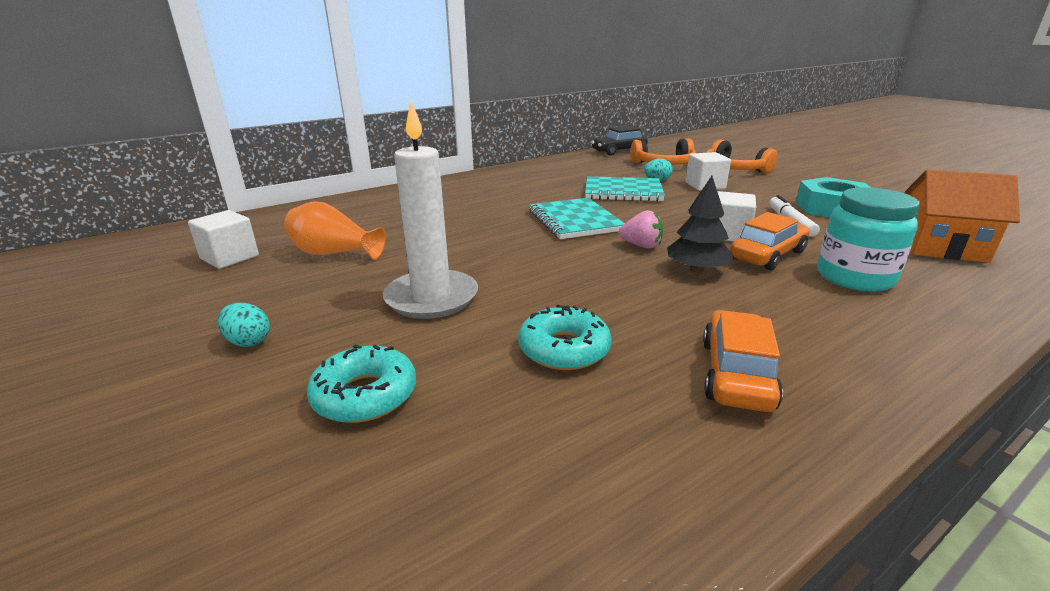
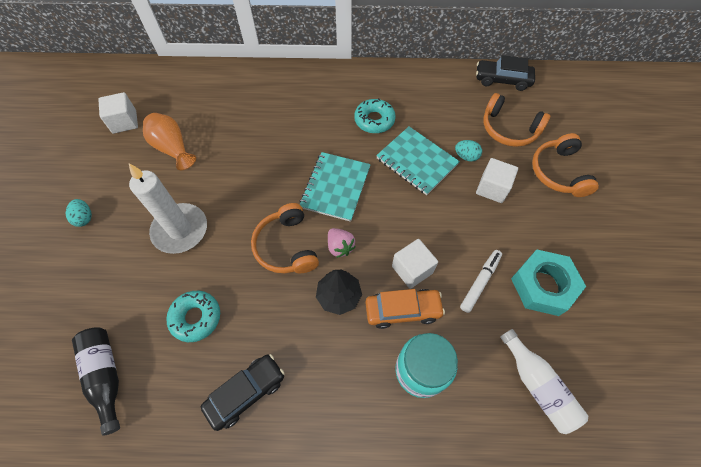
camera: 35 degrees right, 35 degrees up
turquoise donut [307,344,416,423] -> turquoise donut moved to [354,98,396,133]
orange car [703,310,783,412] -> black car [201,354,285,431]
orange house [904,170,1020,263] -> white bottle [500,329,588,434]
none -> black bottle [72,327,120,436]
none -> orange headphones [251,203,319,273]

